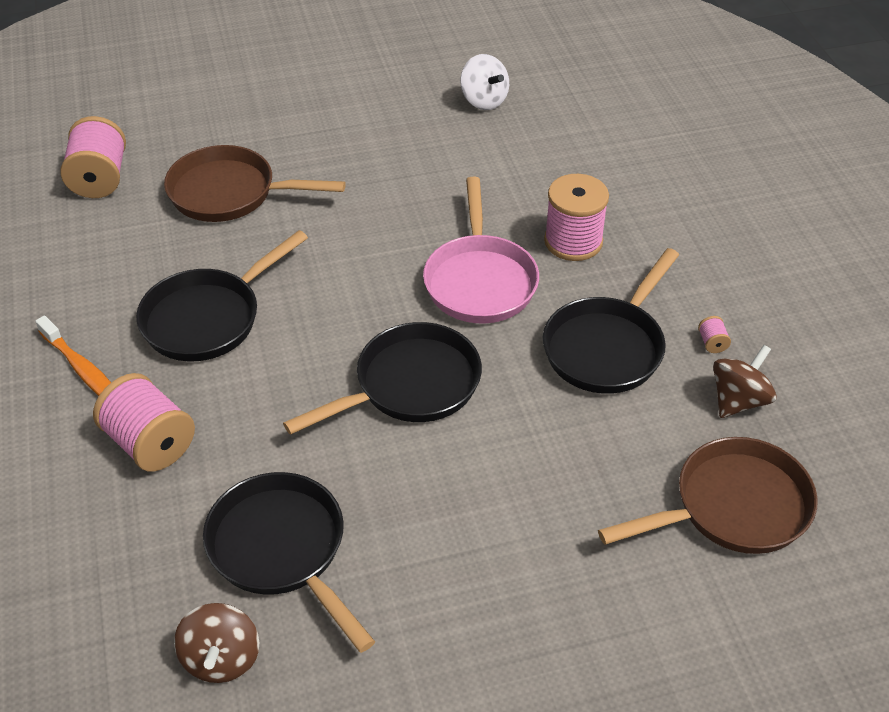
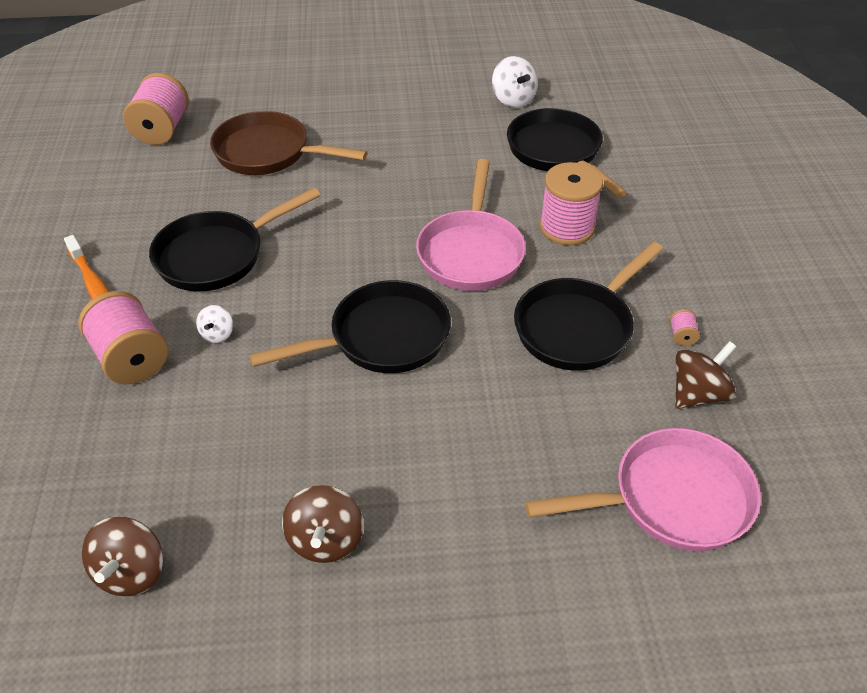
camera: 10 degrees right, 0 degrees up
black pan [203,472,375,653] -> black pan moved to [507,108,627,198]
brown pan [598,437,818,554] -> pink pan [525,428,761,551]
none -> white spinning top [196,305,233,343]
none -> brown spinning top [282,485,364,563]

